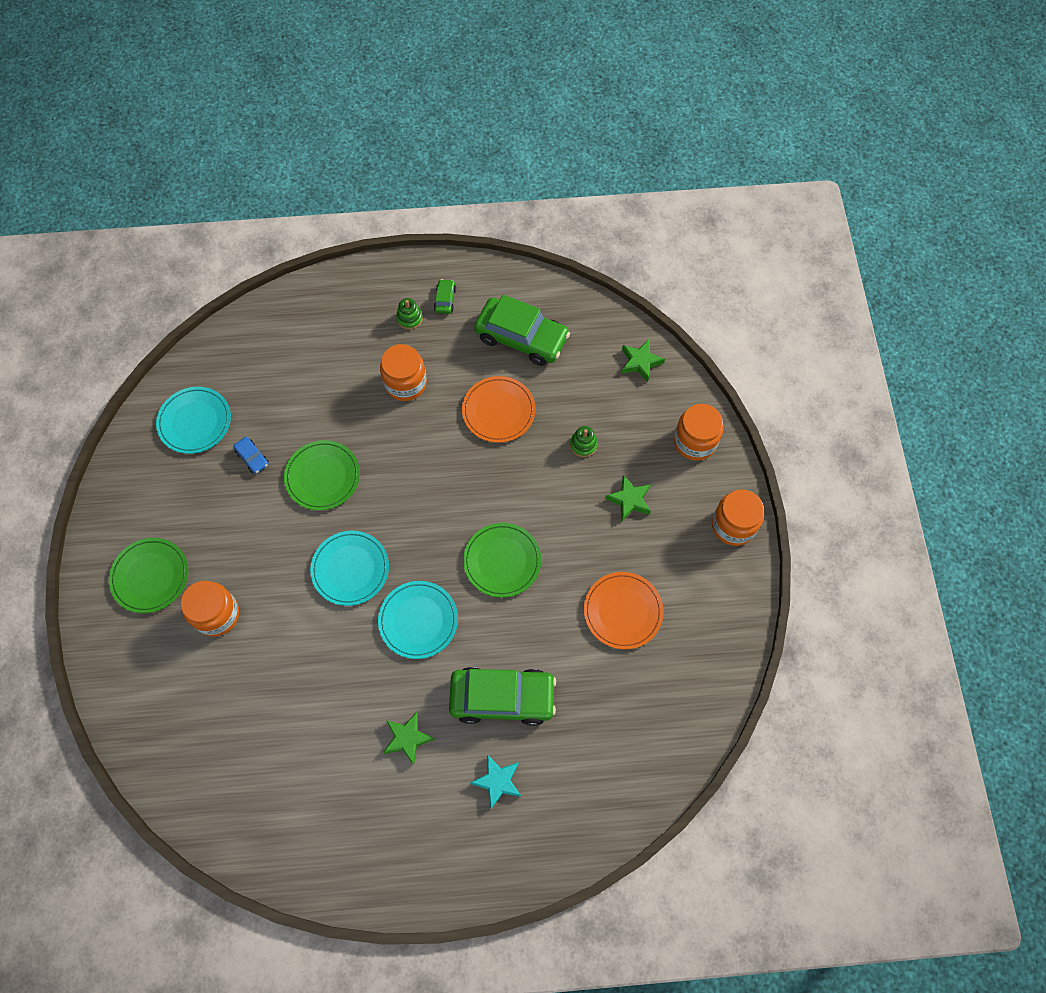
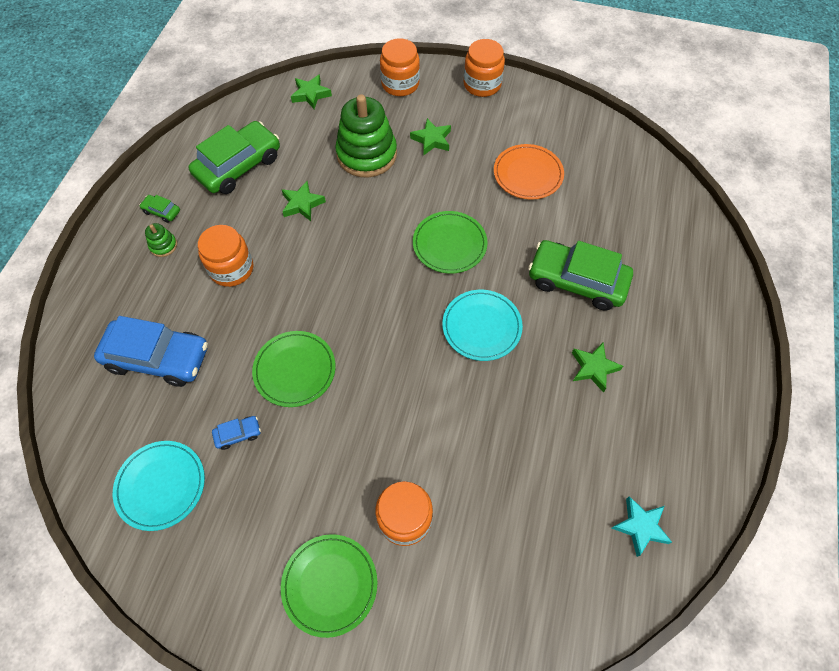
camera: 70 degrees left, 5 degrees down
turquoise plate [310,531,389,606] -> none
green car [449,667,556,726] -> green car turned 90 degrees counterclockwise [528,240,633,310]
orange plate [462,376,536,443] -> green star [282,181,326,221]
turquoise star [470,755,521,809] -> turquoise star moved to [611,496,672,557]
green stacking toy [570,426,598,457] -> green stacking toy [335,95,397,177], size x2.38
none -> blue car [94,316,208,387]

